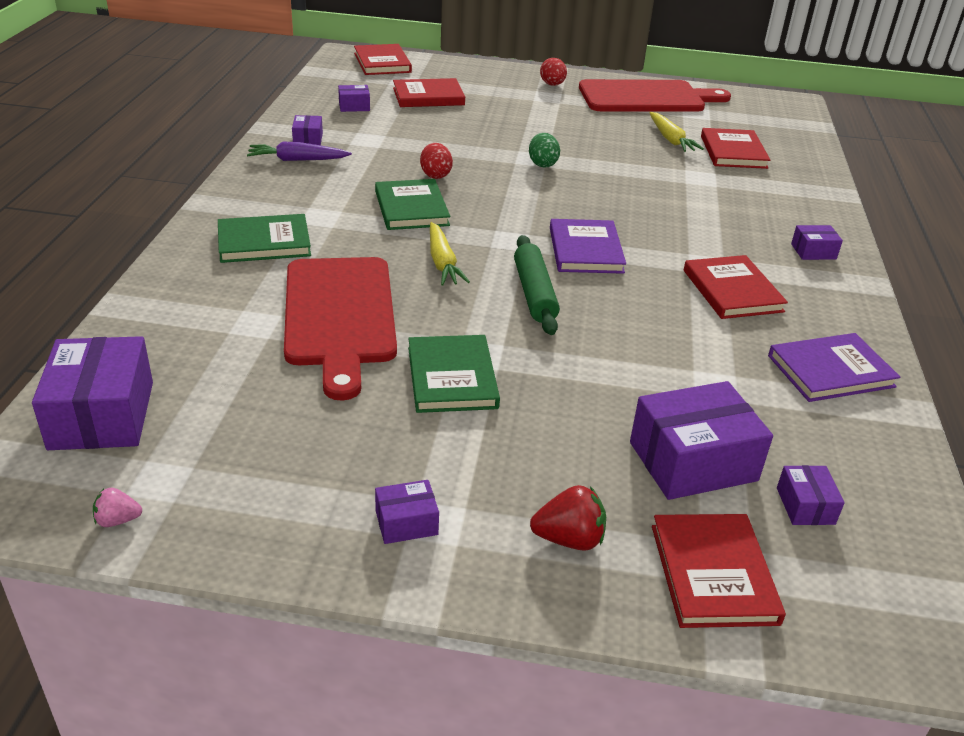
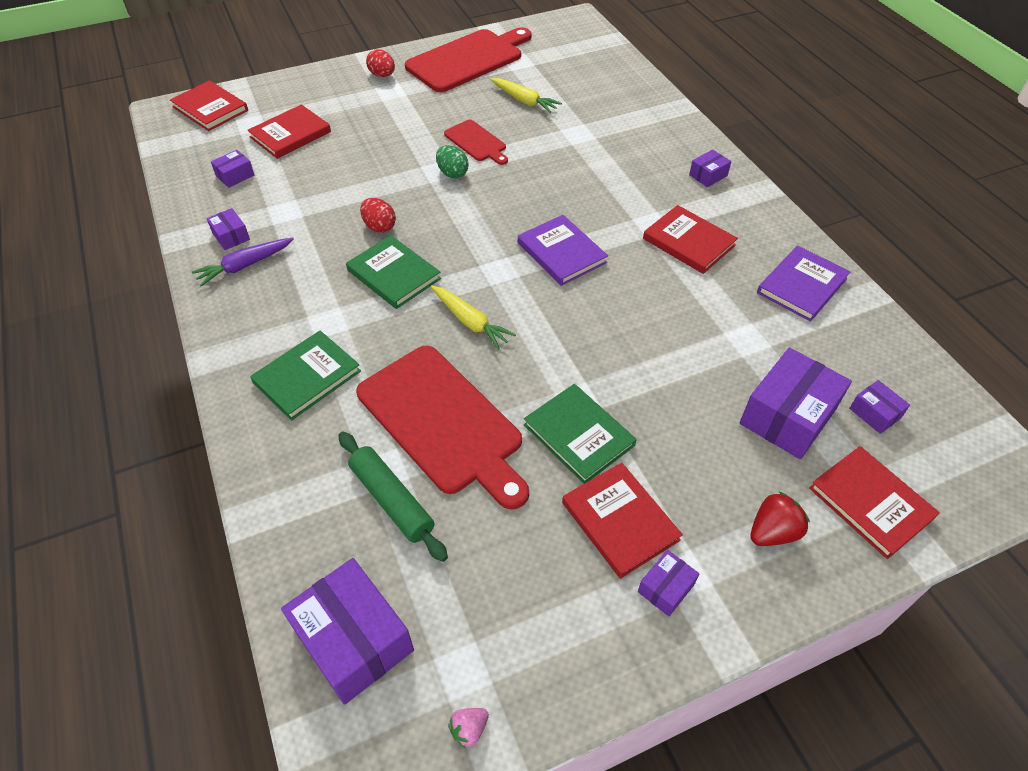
camera: 30 degrees left, 15 degrees up
green rolling pin [514,235,560,335] -> green rolling pin moved to [338,432,448,562]
red book [701,128,770,169] -> red book moved to [562,463,683,579]
none -> red cutting board [444,120,508,165]

